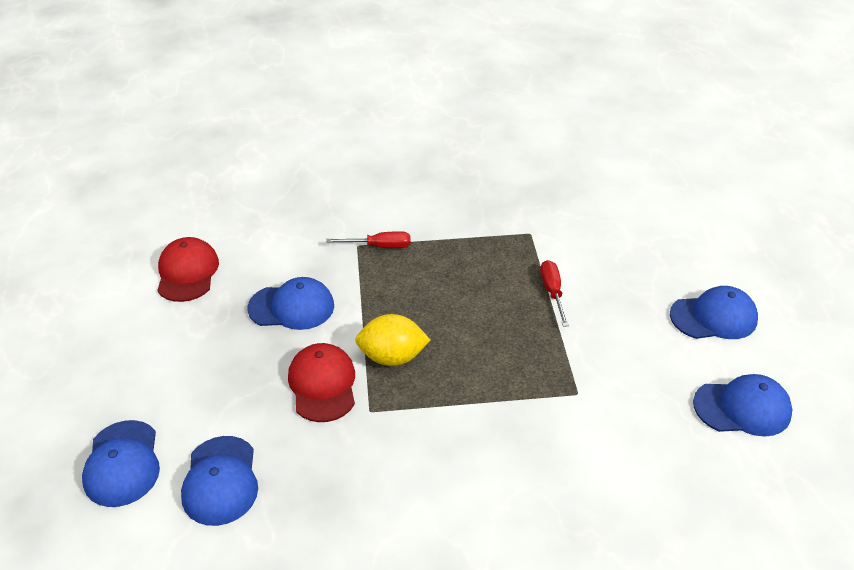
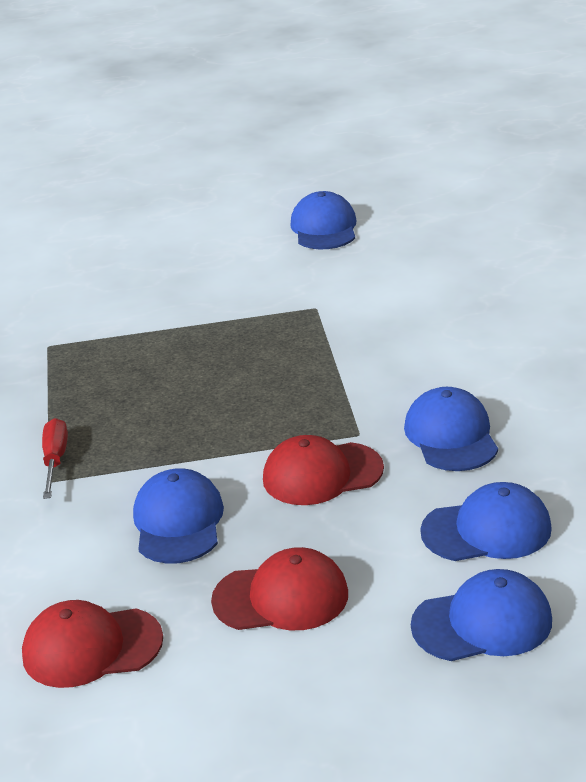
camera: 90 degrees left, 10 degrees down
yellow lemon [355,314,430,366] -> none
red screwdriver [540,260,569,327] -> none
blue cap [670,286,758,339] -> blue cap moved to [404,387,498,471]
none -> red cap [211,547,348,630]

